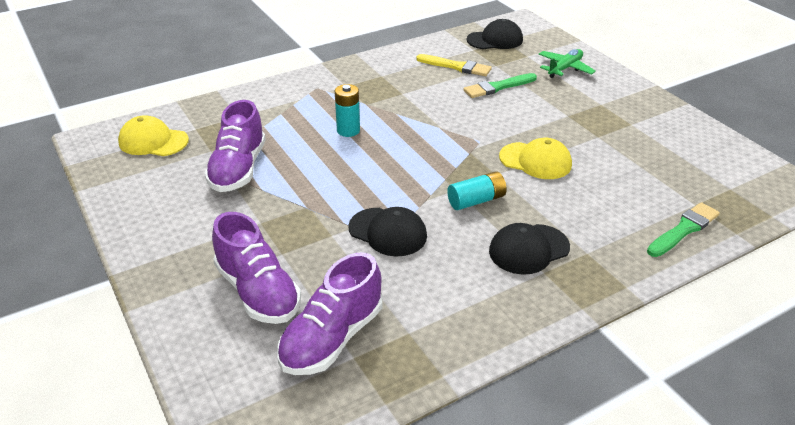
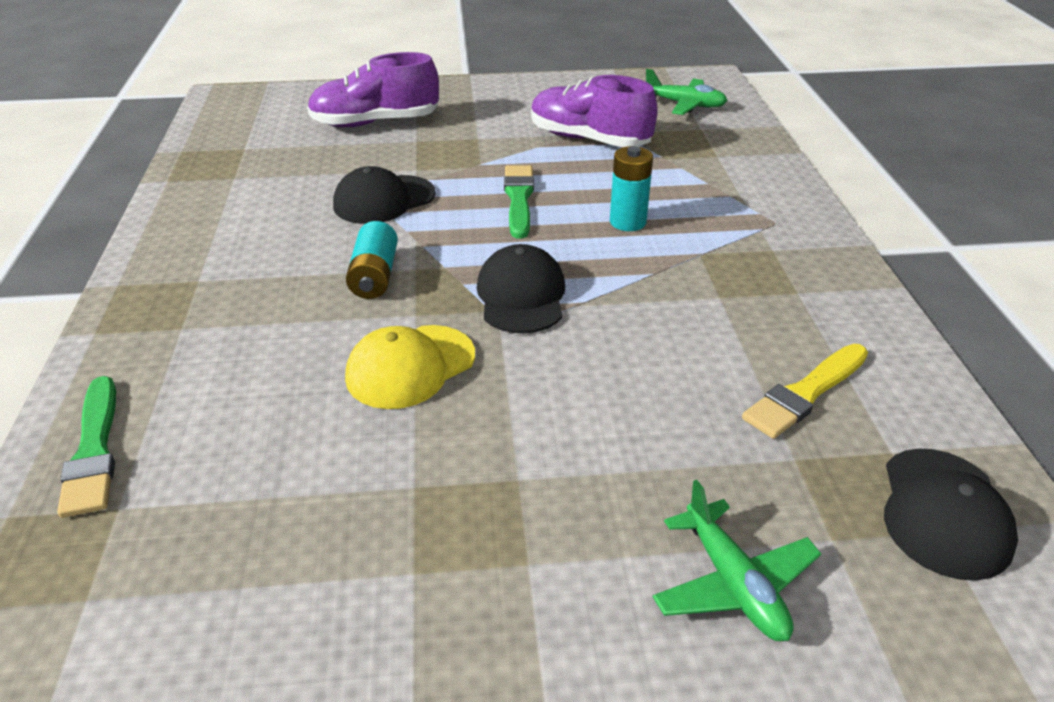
camera: 115 degrees right, 0 degrees up
yellow cap [118,115,189,156] -> green plane [646,69,728,115]
purple shoe [277,253,382,375] -> none
green brush [463,73,537,98] -> green brush moved to [504,165,534,238]
black cap [489,223,570,275] -> black cap moved to [477,244,565,334]

